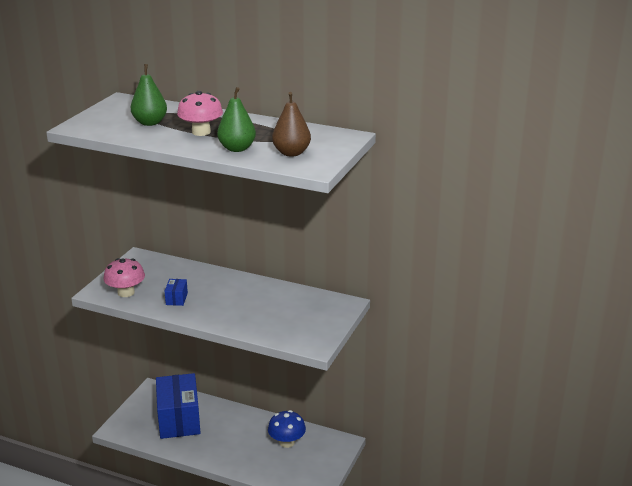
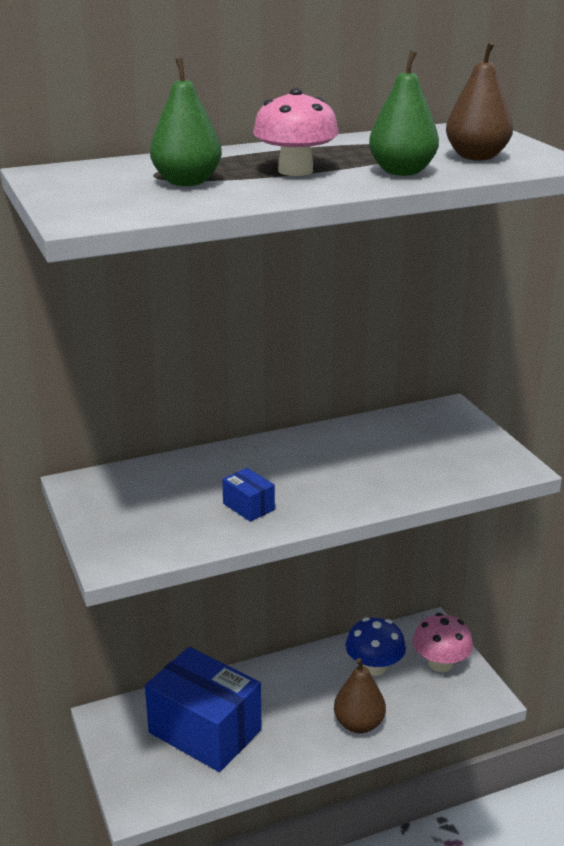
camera: 45 degrees left, 0 degrees up
pink mushroom [104,258,145,297] -> pink mushroom moved to [413,613,473,672]
none -> brown pear [334,658,386,733]

